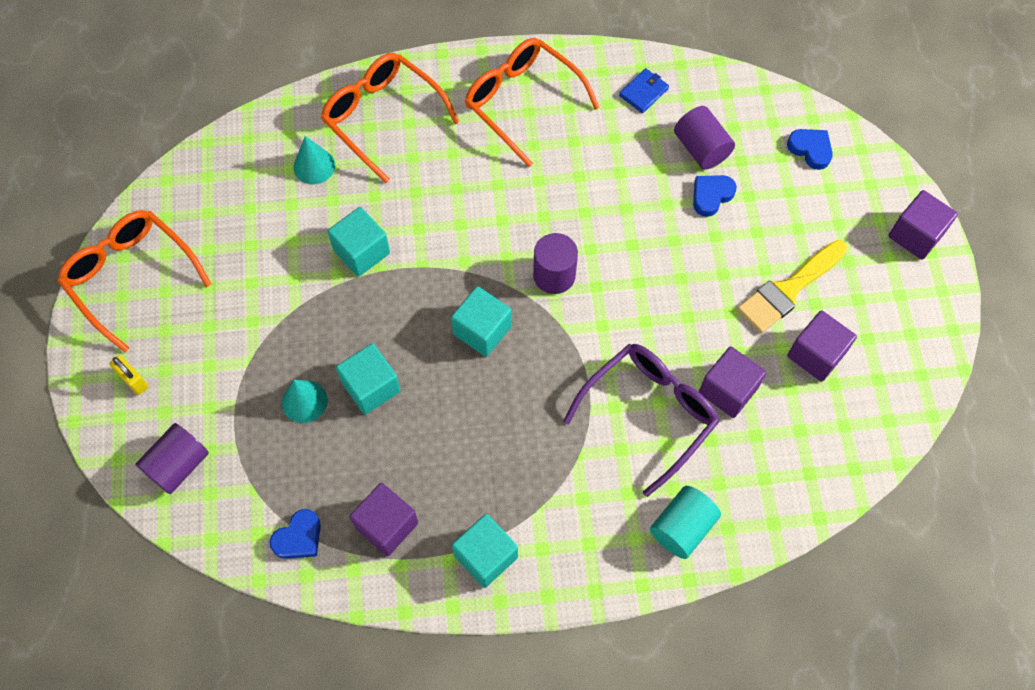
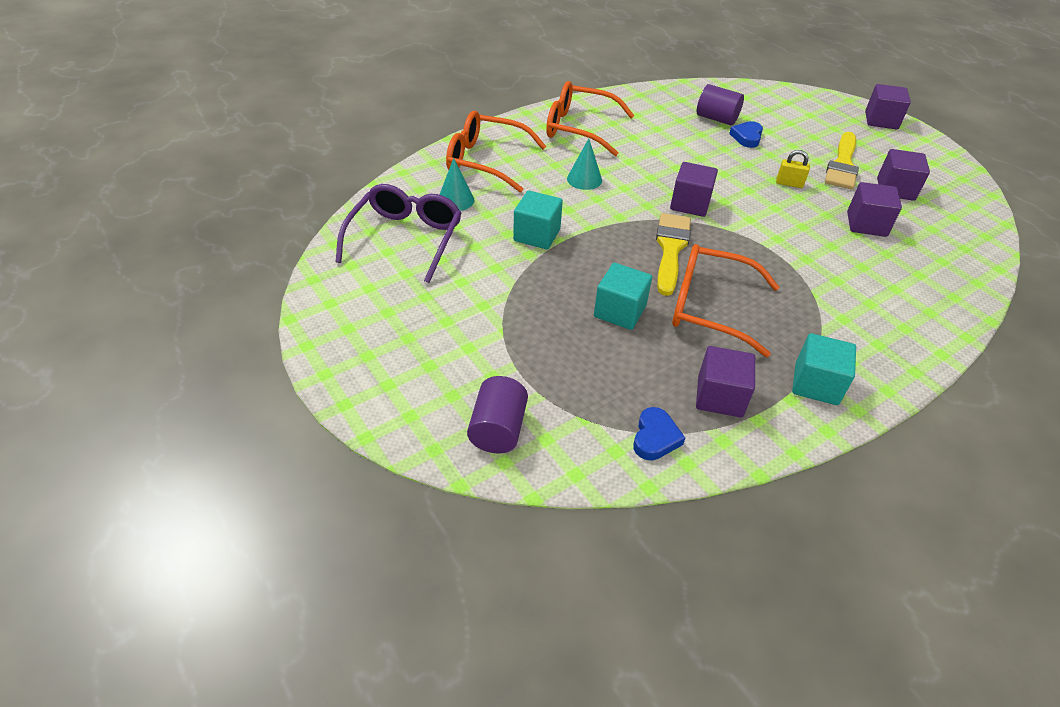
camera: 30 degrees left, 20 degrees down
orange glasses [57,210,211,352] -> orange glasses moved to [672,244,779,357]
yellow padlock [110,355,148,395] -> yellow padlock moved to [776,150,810,188]
turquoise cone [282,380,328,423] -> turquoise cone moved to [567,138,602,190]
turquoise cube [451,286,512,357] -> yellow brush [656,213,691,296]
purple cylinder [533,233,578,294] -> purple cube [670,162,718,217]
purple glasses [564,344,719,497] -> purple glasses moved to [335,184,461,283]
blue wallet [619,68,669,113] -> none
turquoise cylinder [650,486,721,559] -> none
blue heart [787,129,833,170] -> none

